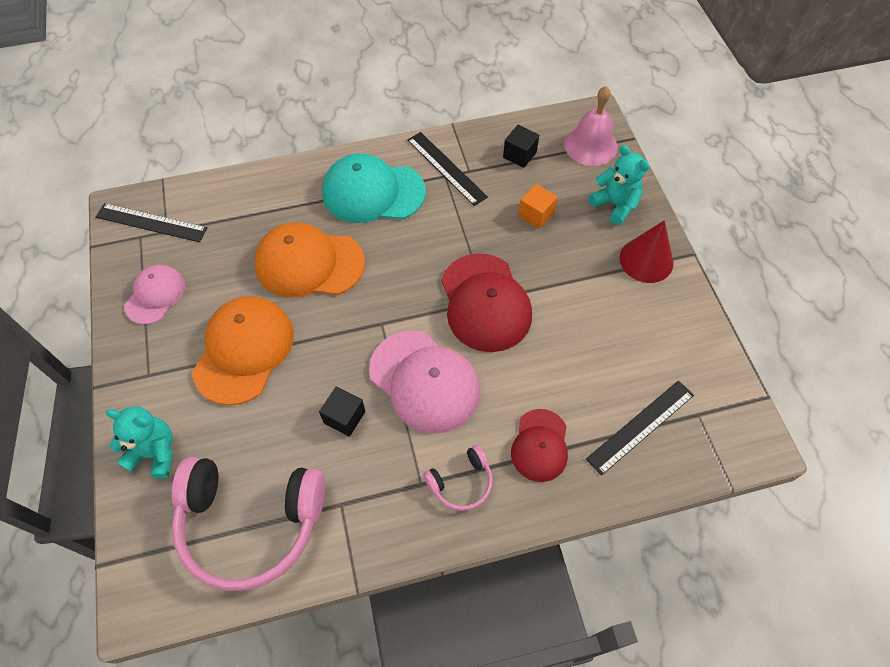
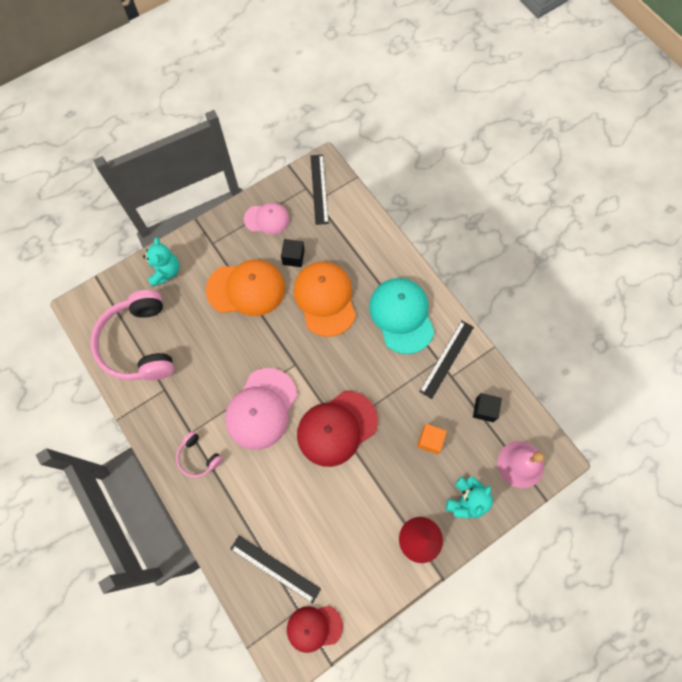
camera: 70 degrees right, 10 degrees up
black cube [319,386,366,437] -> black cube moved to [281,239,305,267]
red cap [511,409,568,482] -> red cap moved to [287,606,343,653]

